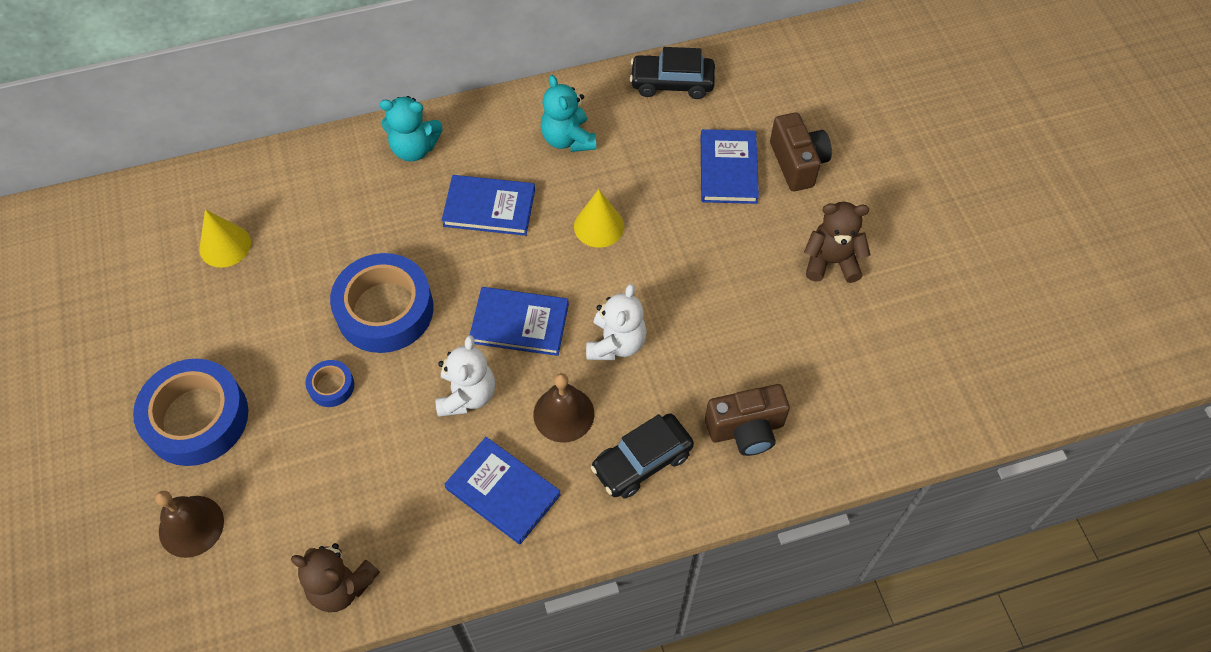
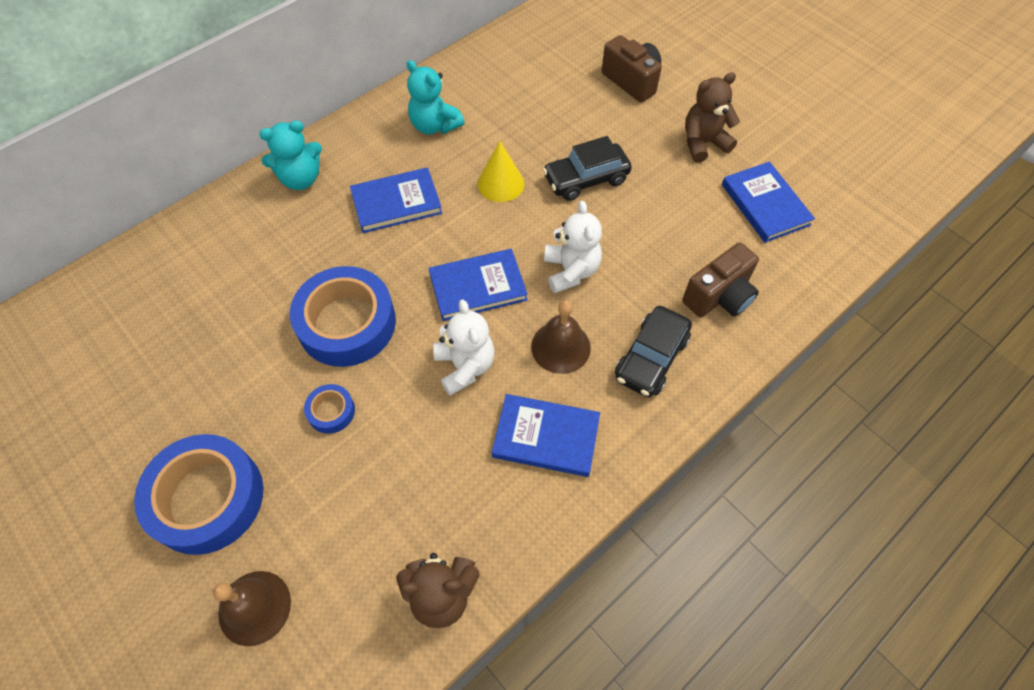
camera: 25 degrees left, 0 degrees up
yellow cone [199,209,251,268] -> none
black car [630,47,715,99] -> black car moved to [543,136,632,201]
blue book [701,129,759,204] -> blue book moved to [722,162,815,243]

